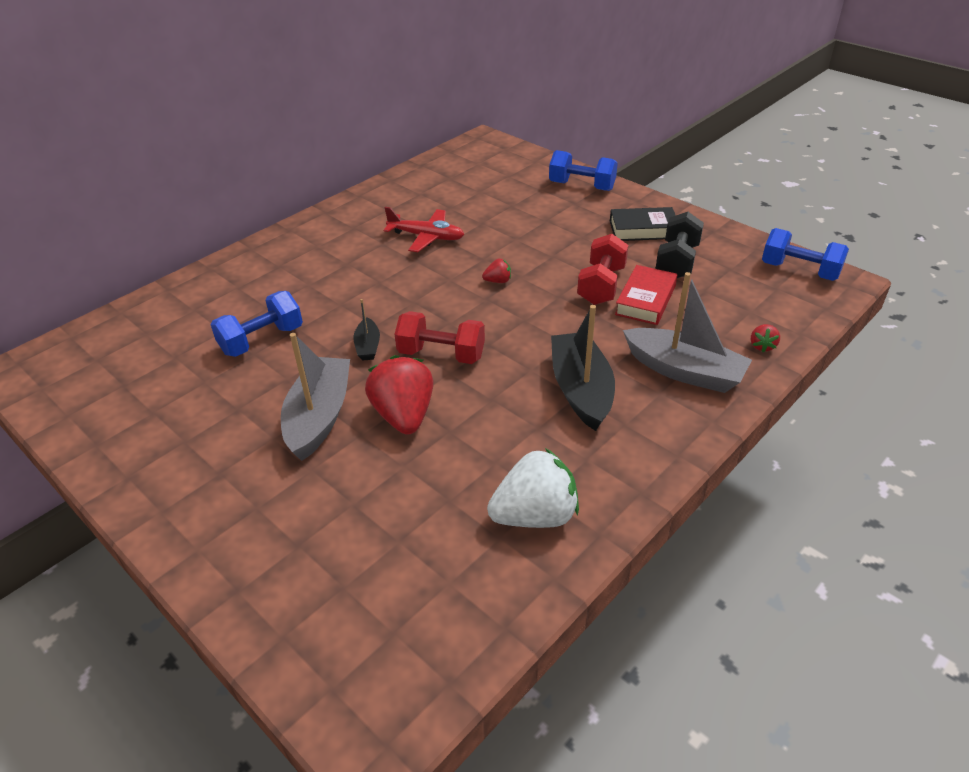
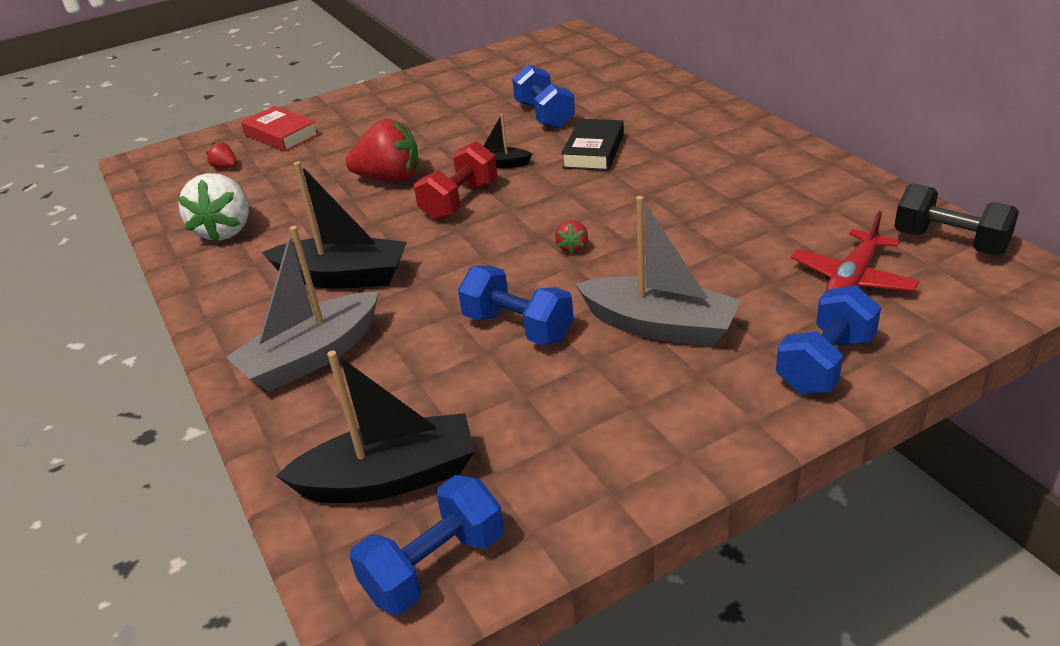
camera: 110 degrees right, 5 degrees down
grey boat [281,333,350,461] -> grey boat moved to [576,196,741,347]
red plane [384,207,465,252] -> red plane moved to [791,211,919,292]
red dumbbell [577,234,628,305] -> blue dumbbell [458,265,573,345]
black book [610,207,676,241] -> black book moved to [561,119,624,171]
red book [615,265,677,325] -> red book moved to [241,106,319,152]
black dumbbell [656,212,704,278] -> black dumbbell moved to [894,183,1019,256]
red strawberry [751,324,780,352] -> red strawberry moved to [206,142,237,169]
none -> black boat [276,351,475,503]

